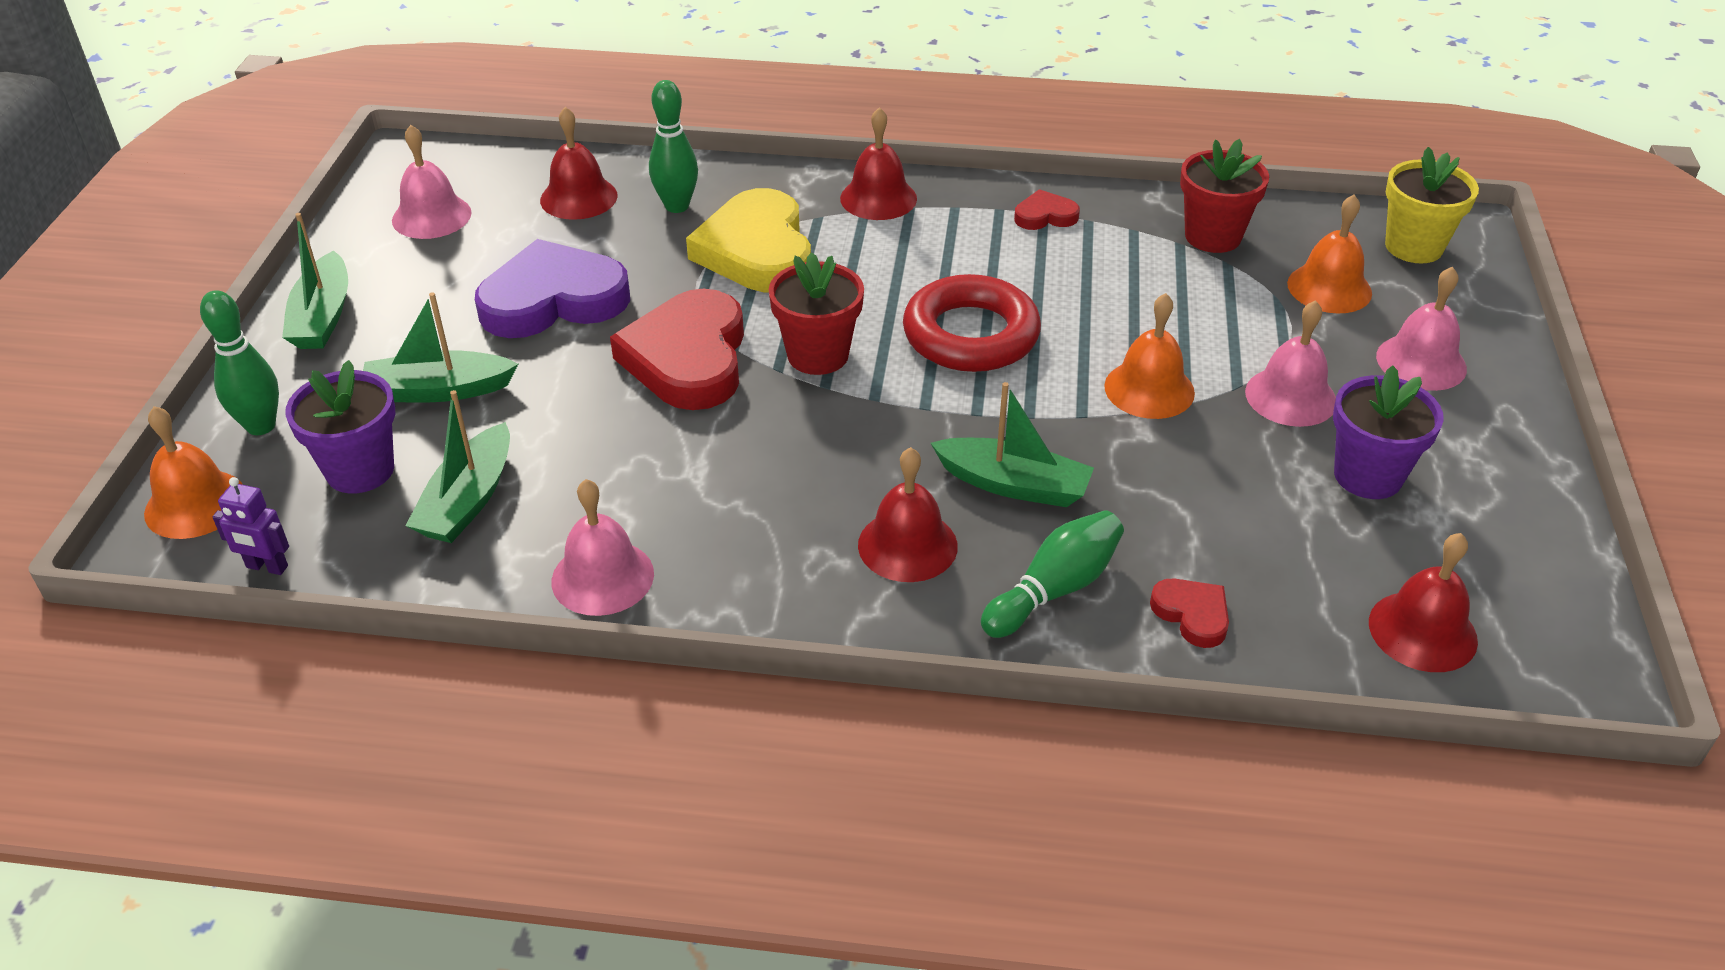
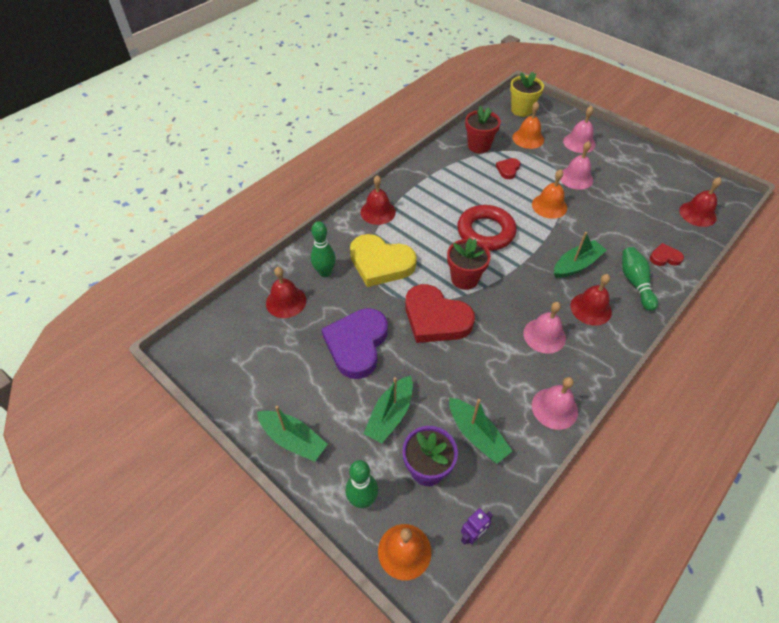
camera: 55 degrees left, 10 degrees up
pink bell [392,125,472,239] -> pink bell moved to [523,302,566,354]
red heart [1014,189,1080,230] -> red heart moved to [496,158,520,179]
purple flower pot [1333,365,1444,499] -> none

